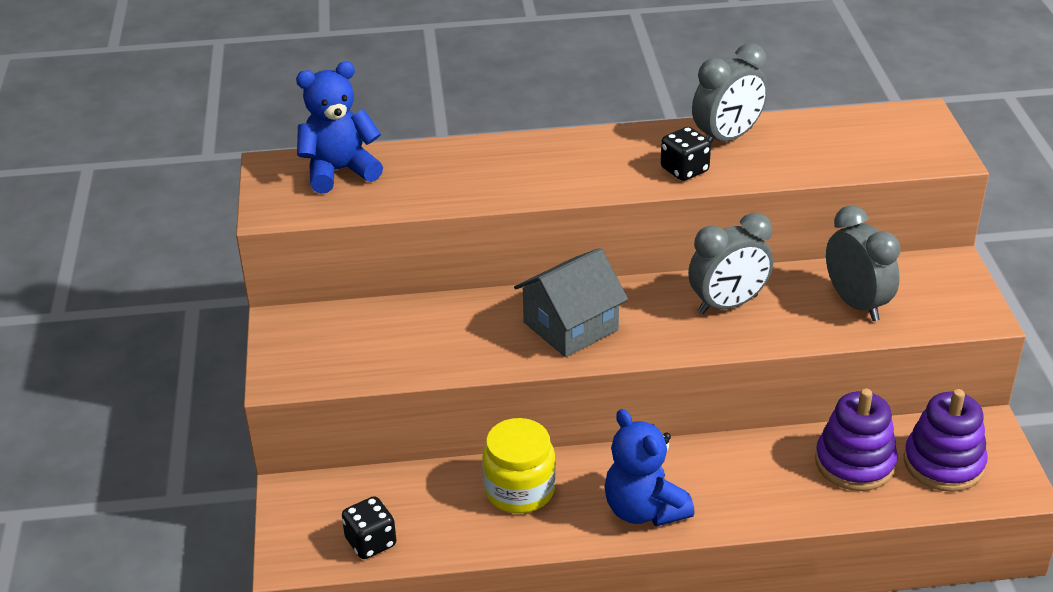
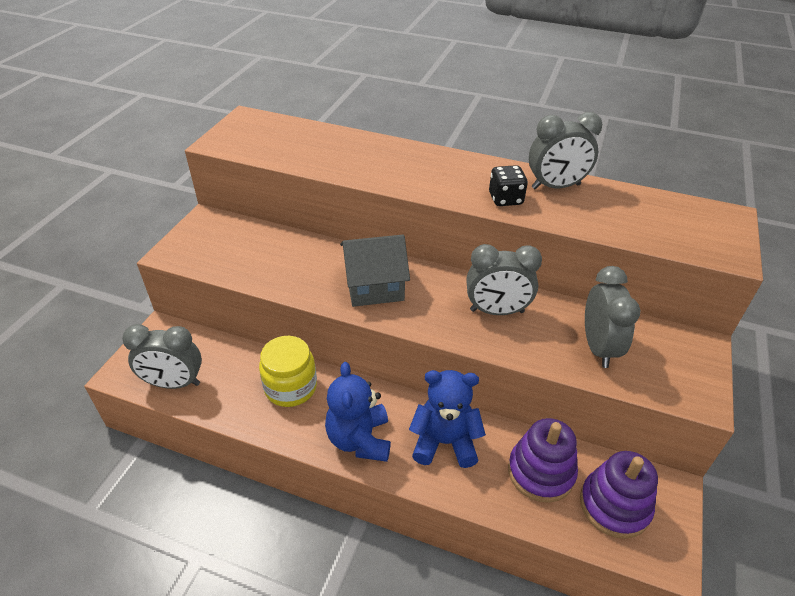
camera: 25 degrees right, 5 degrees up
blue teddy bear [296,62,383,194] -> blue teddy bear moved to [409,370,486,468]
black dice [342,496,396,559] -> grey clock [122,324,202,389]

